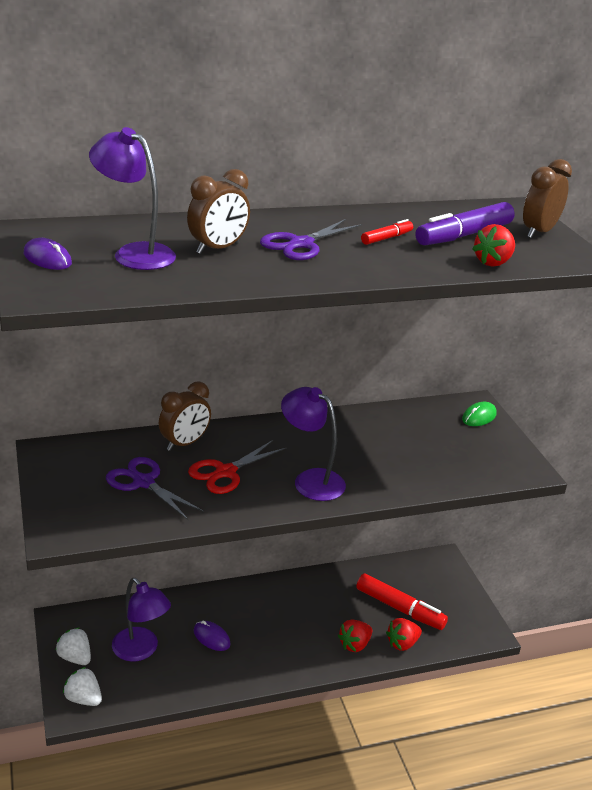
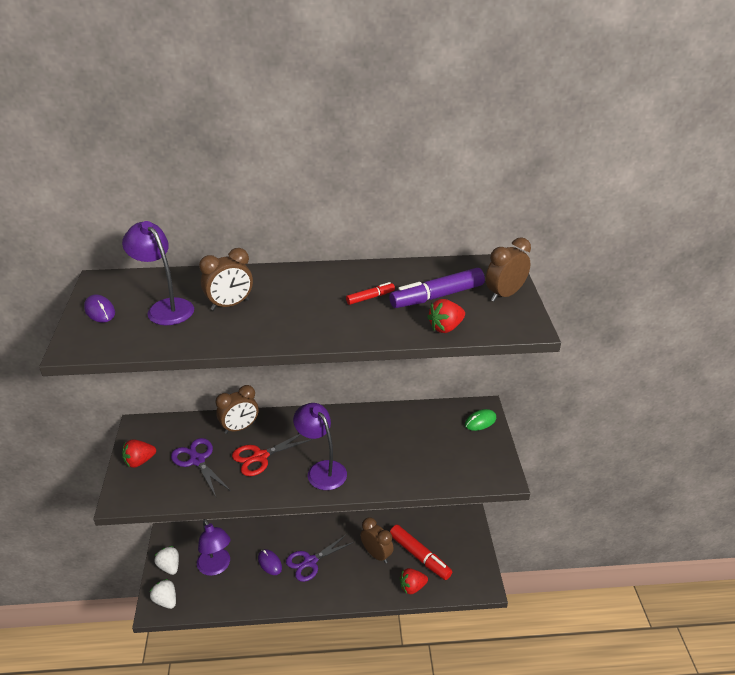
camera: 15 degrees right, 5 degrees up
purple scissors [260,219,363,260] -> purple scissors moved to [286,534,354,582]
red strawberry [338,619,372,652] -> red strawberry moved to [122,439,156,468]
none -> brown clock [360,517,394,563]

